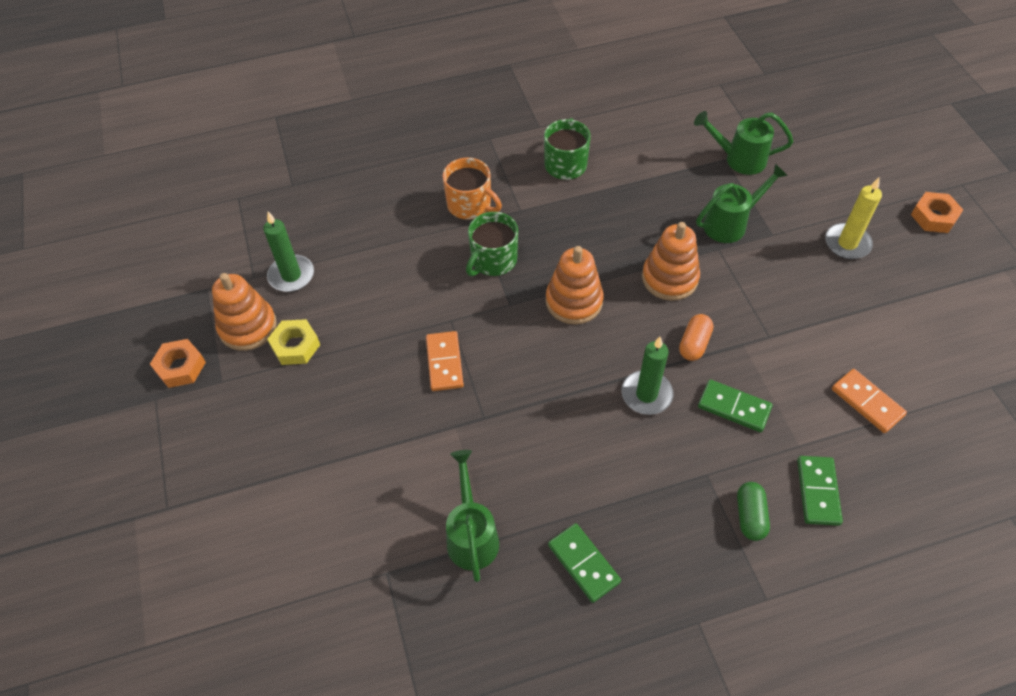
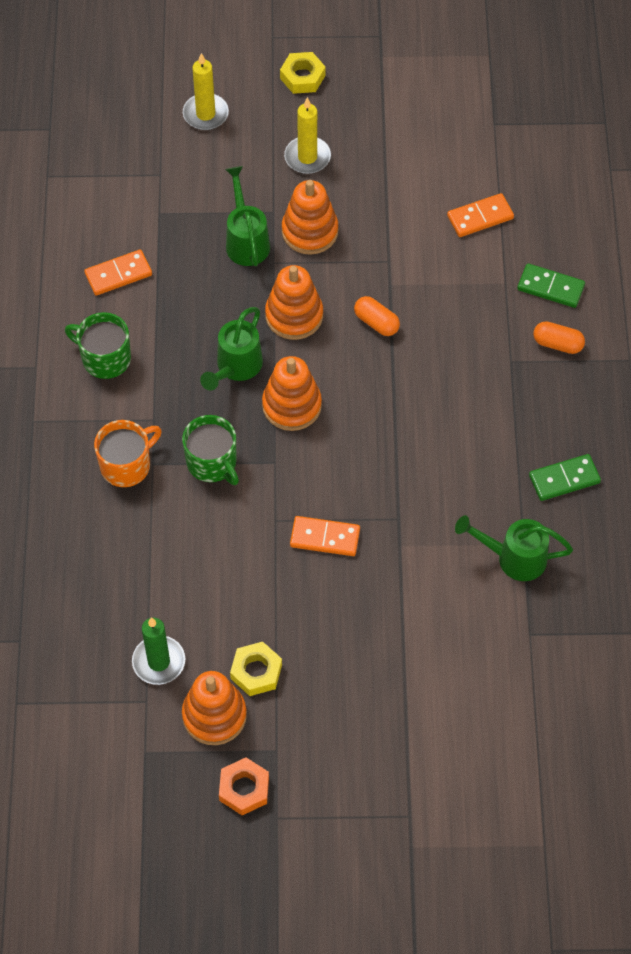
camera: 75 degrees left, 5 degrees up
green candle [621,337,673,415] -> none
green watering can [694,111,793,175] -> green watering can moved to [200,307,263,390]
green domino [698,380,772,432] -> none
green capsule [737,482,770,541] -> orange capsule [533,321,585,354]
orange nut [911,192,963,233] -> yellow nut [280,52,326,94]
none -> orange domino [84,249,152,296]
none -> yellow candle [183,53,229,130]
none -> orange stacking toy [282,180,338,255]

